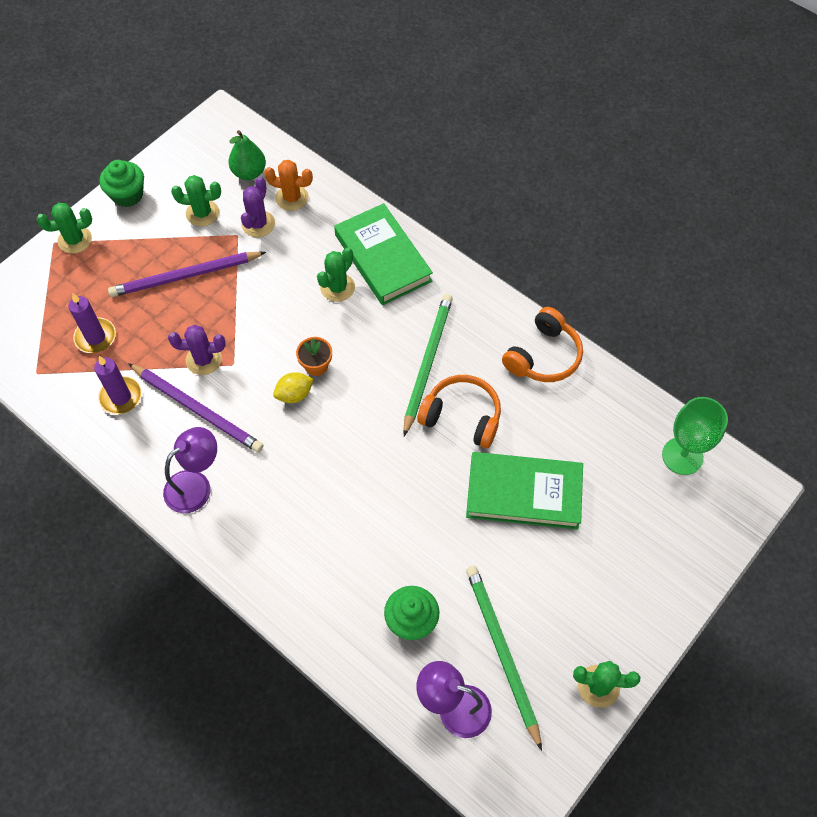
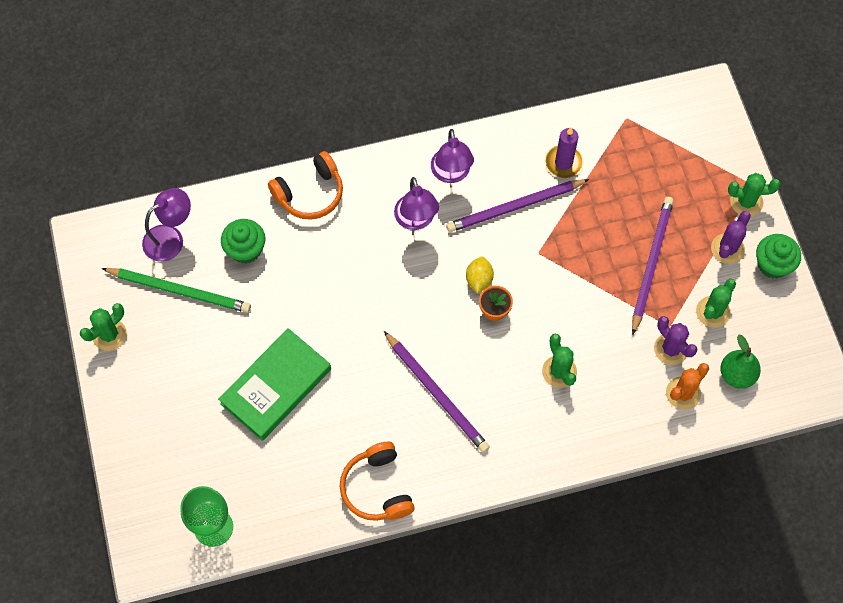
camera: 125 degrees right, 5 degrees up
green cactus [37,203,92,254] -> green cactus turned 75 degrees clockwise [728,173,781,216]
purple candle [68,294,116,353] -> none
purple cactus [168,325,225,375] -> purple cactus moved to [711,211,751,264]
green book [334,203,433,305] -> none
green pencil [403,294,453,436] -> purple pencil [384,331,490,453]
orange headphones [417,375,501,448] -> orange headphones moved to [268,151,343,220]
none -> purple lamp [394,177,439,230]

